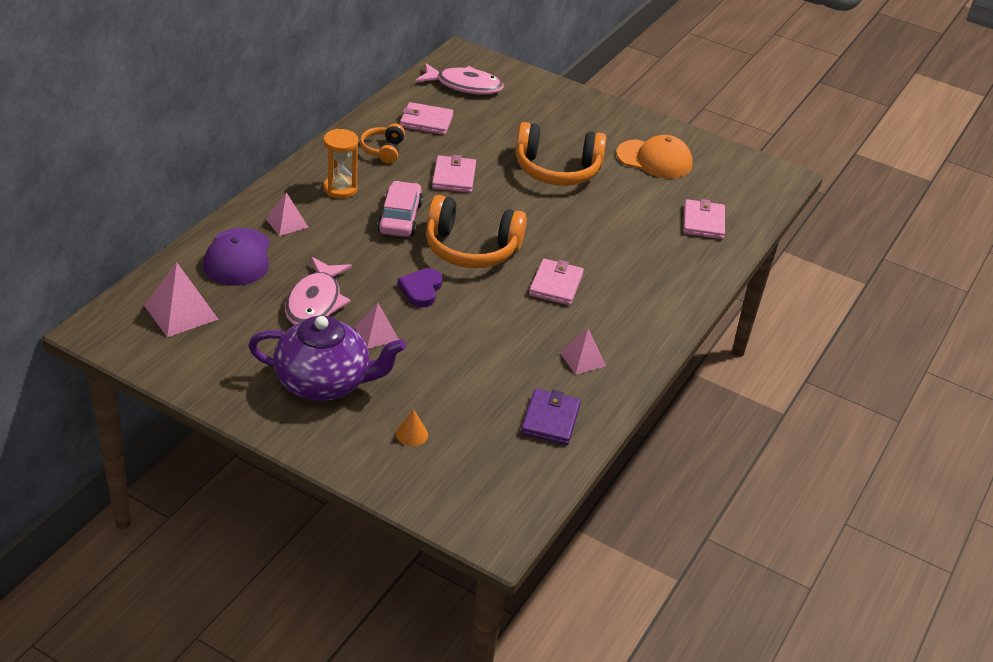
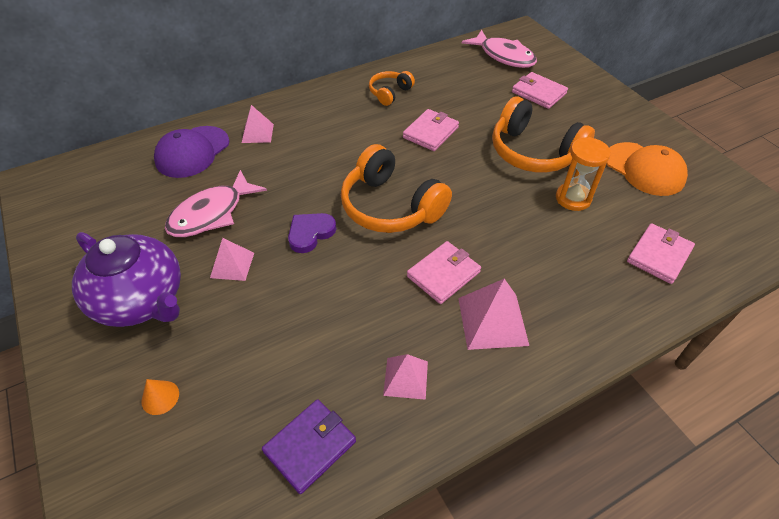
camera: 35 degrees right, 10 degrees up
pink pyramid [144,262,219,337] -> pink pyramid moved to [458,279,529,350]
orange hourglass [323,129,358,199] -> orange hourglass moved to [556,137,611,211]
pink car [377,181,423,237] -> none
pink wallet [400,102,454,135] -> pink wallet moved to [512,72,568,109]

